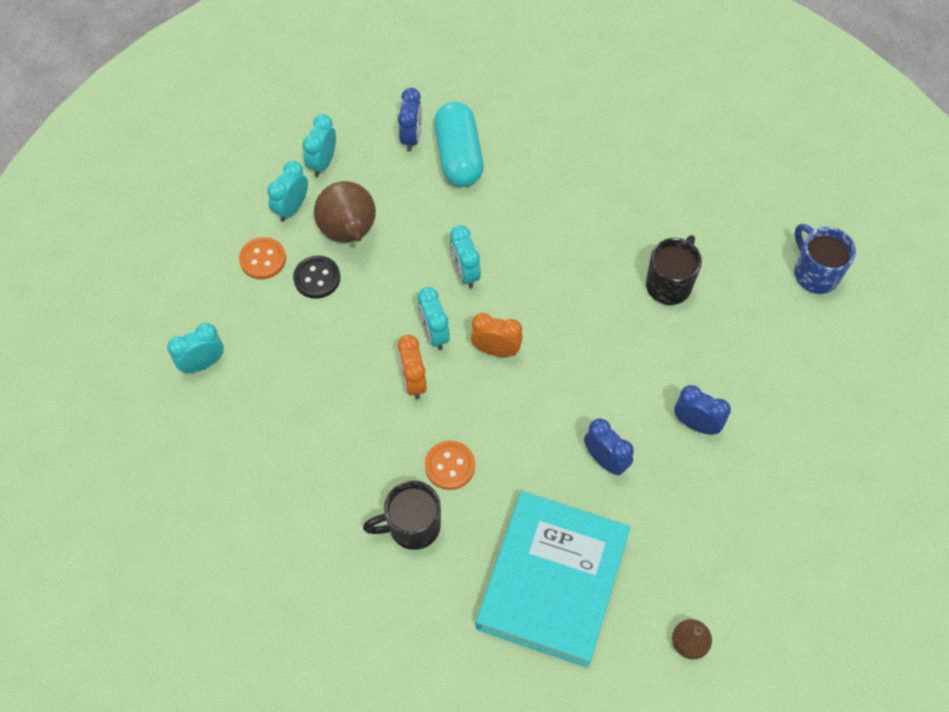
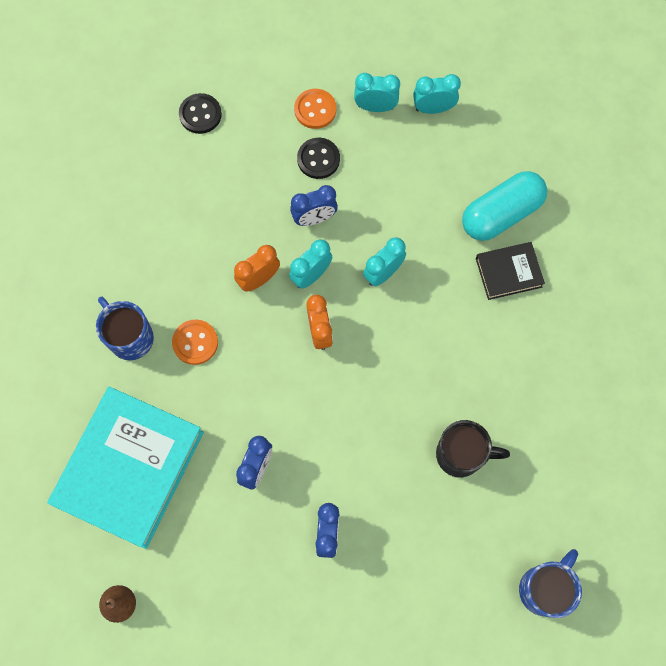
camera: 65 degrees right, 10 degrees up
turquoise clock [167,323,224,373] -> black button [179,93,222,134]
brown pear [314,181,376,242] -> none
black mug [363,481,441,550] -> blue mug [96,297,154,360]
blue clock [398,88,422,151] -> blue clock moved to [290,185,338,226]
turquoise book [476,491,630,668] -> turquoise book turned 60 degrees counterclockwise [48,387,204,549]
none -> black book [476,242,545,300]

